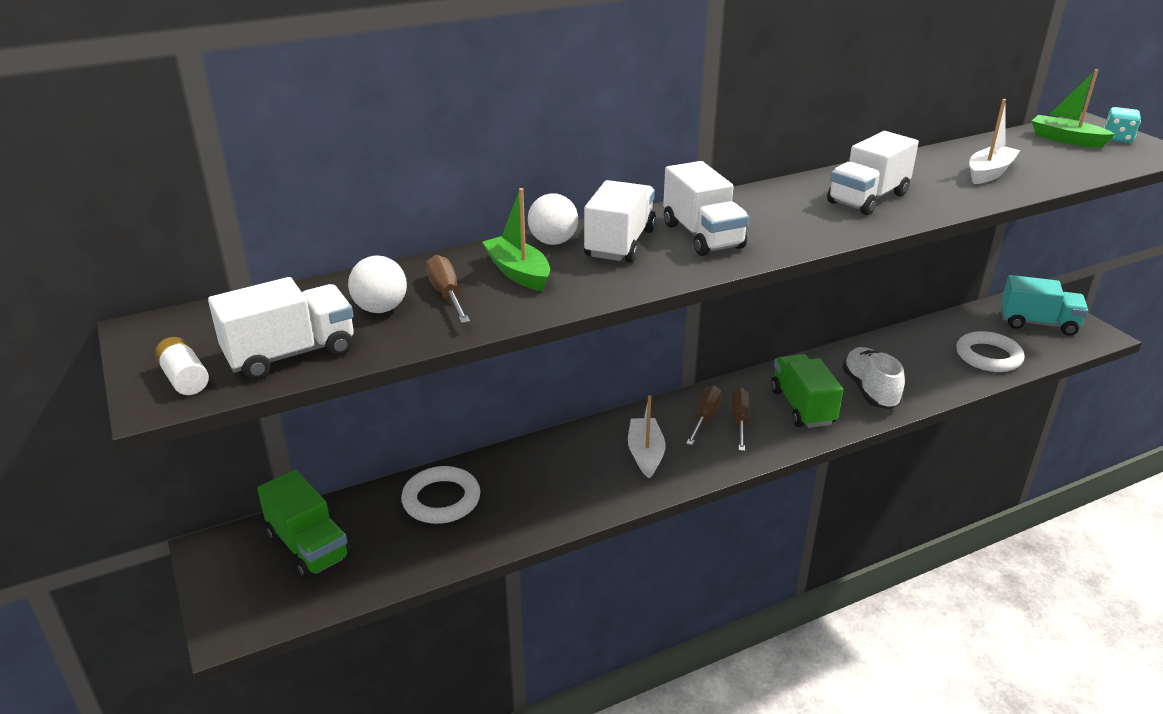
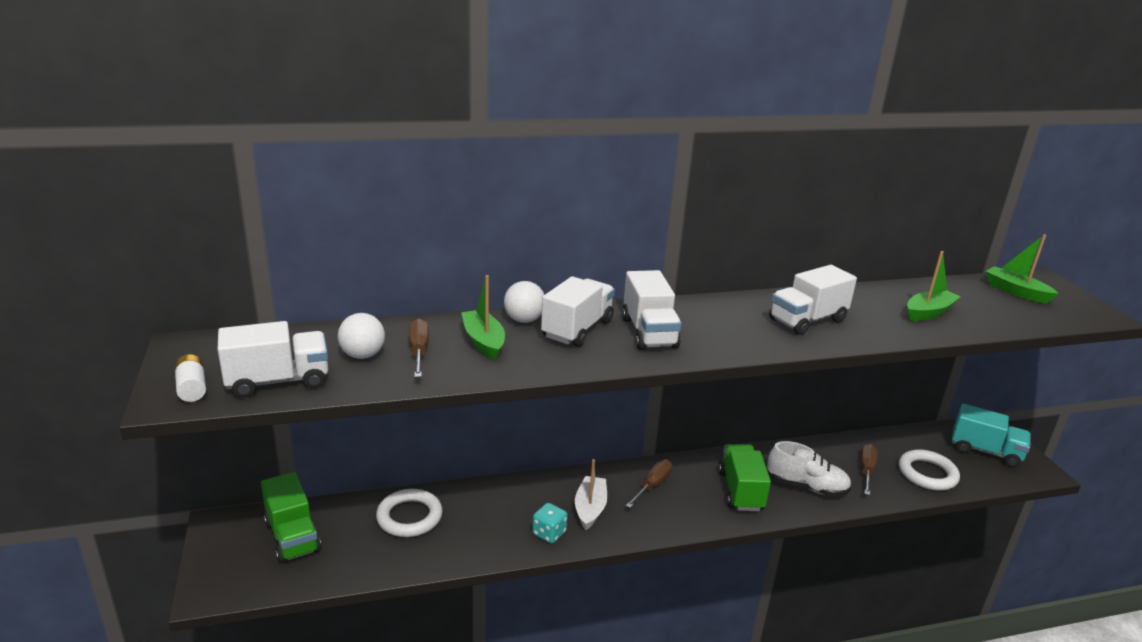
camera: 10 degrees right, 5 degrees down
brown screwdriver [731,387,751,451] -> brown screwdriver moved to [860,444,878,495]
white shoe [842,347,905,409] -> white shoe turned 105 degrees clockwise [767,441,852,497]
white boat [969,99,1020,184] -> green boat [907,251,961,321]
turquoise dice [1104,107,1141,143] -> turquoise dice moved to [532,503,567,543]

